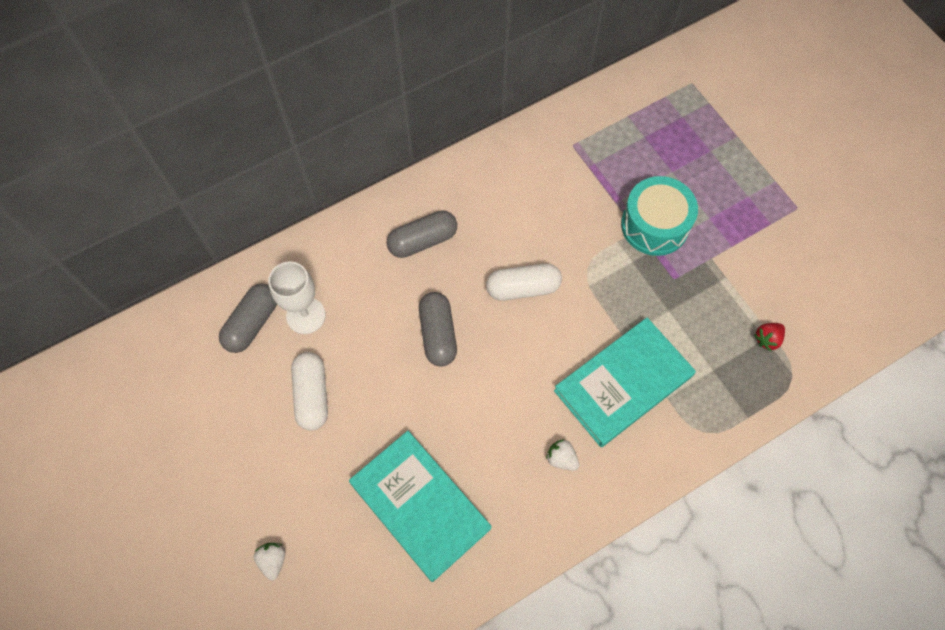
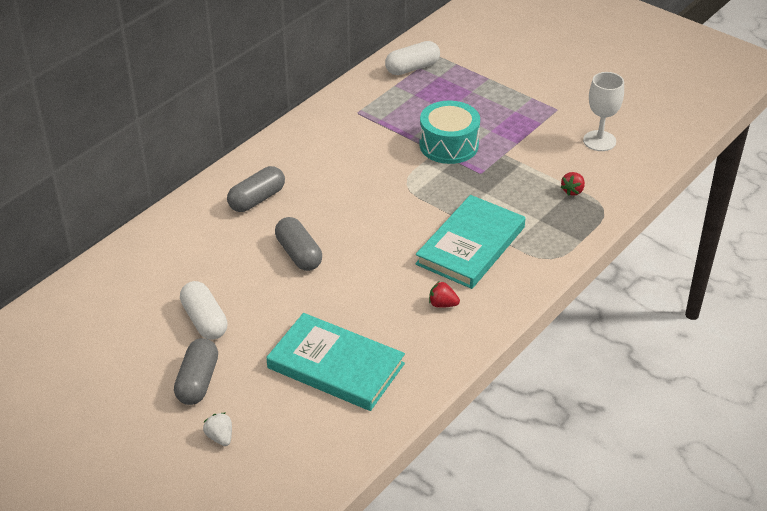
camera: 20 degrees left, 25 degrees down
grey capsule [219,284,277,353] -> grey capsule moved to [174,338,218,405]
white goblet [268,262,326,334] -> white goblet moved to [583,72,624,151]
white capsule [486,263,562,301] -> white capsule moved to [385,41,440,75]
white strawberry [546,439,580,471] -> red strawberry [429,282,460,308]

